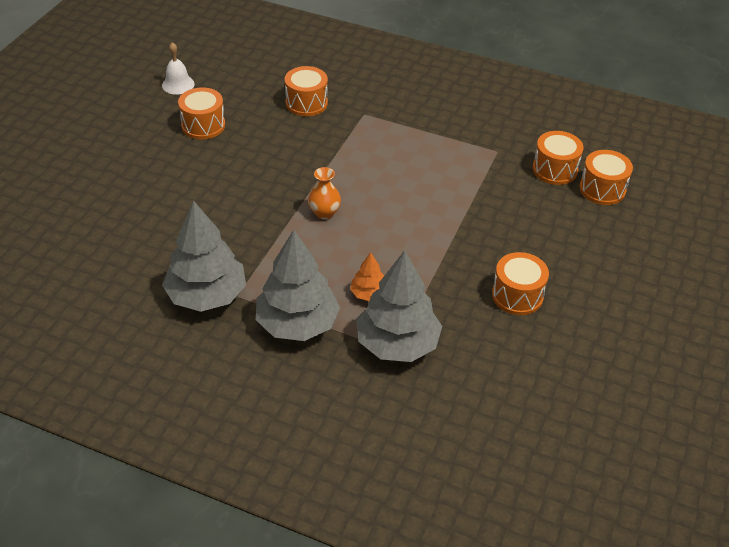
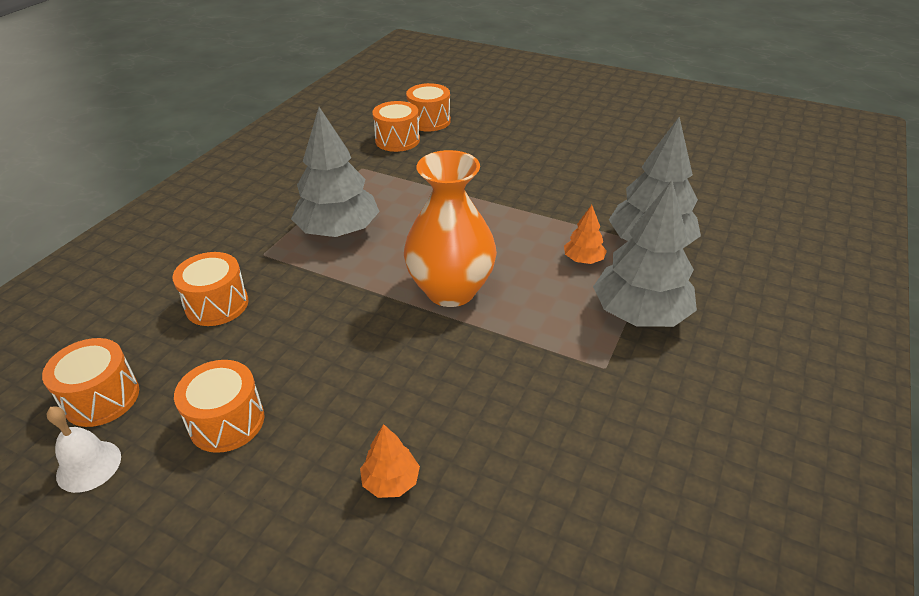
camera: 85 degrees left, 5 degrees down
grey tree [162,201,246,312] -> grey tree moved to [291,107,380,237]
orange vase [308,167,341,220] -> orange vase [404,150,497,307], size x2.17
orange drum [492,252,549,315] -> orange drum moved to [42,338,139,427]
none -> orange tree [360,424,420,498]

